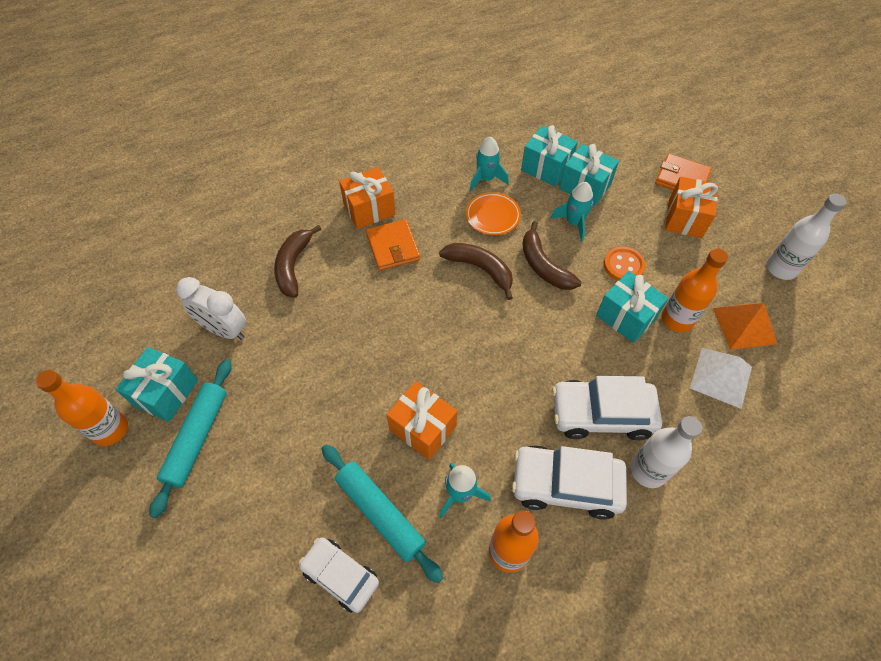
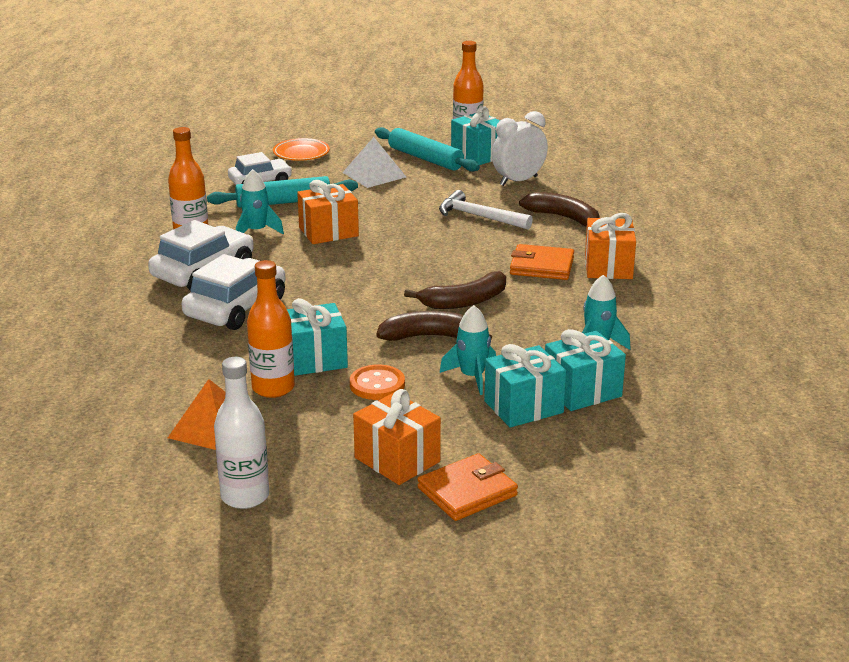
camera: 120 degrees right, 30 degrees down
orange plate [466,192,521,235] -> orange plate moved to [273,138,330,161]
white bottle [630,416,702,488] -> none
white pyramid [690,348,752,409] -> white pyramid moved to [342,137,406,188]
none -> white hammer [439,190,533,230]

